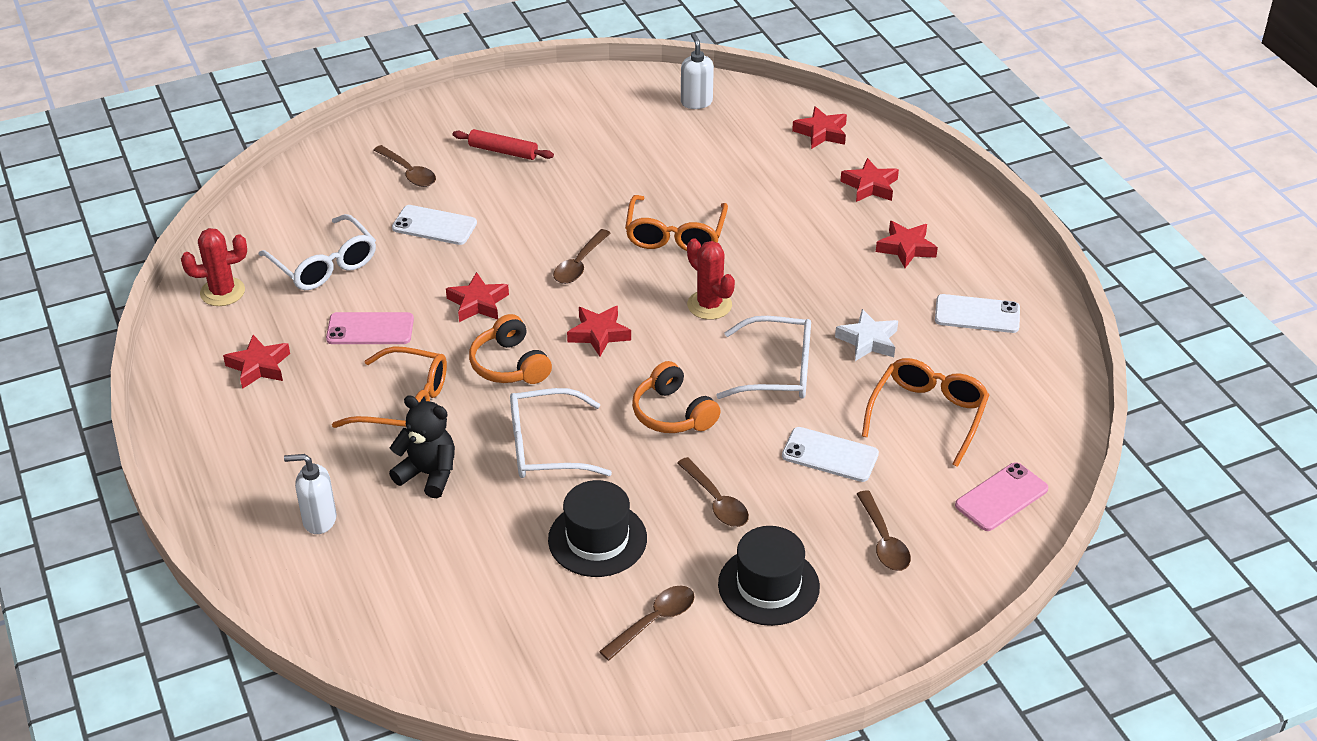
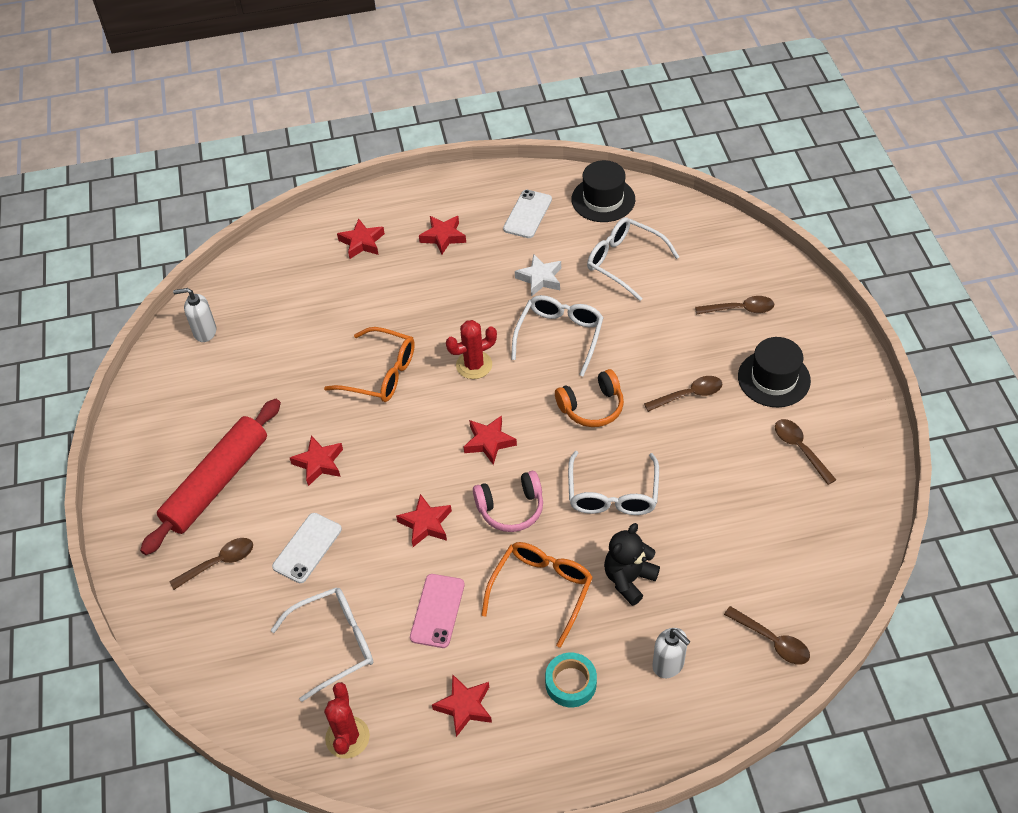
camera: 75 degrees left, 10 degrees up
white soap dispenser [284,454,337,534] -> white soap dispenser turned 60 degrees counterclockwise [652,628,691,678]
red rolling pin [453,129,554,160] -> red rolling pin [140,399,281,555], size x2.02
orange headphones [469,314,552,384] -> pink headphones [473,471,543,532]
black hat [548,480,647,577] -> black hat moved to [572,160,635,222]
brown spoon [553,229,611,284] -> brown spoon moved to [724,606,810,665]
white phone [782,427,879,482] -> none
red star [792,106,847,149] -> red star moved to [290,436,343,486]
orange glasses [862,358,989,467] -> white glasses [587,217,679,301]
pink phone [955,462,1049,531] -> none
none -> turquoise tape [545,653,597,707]

